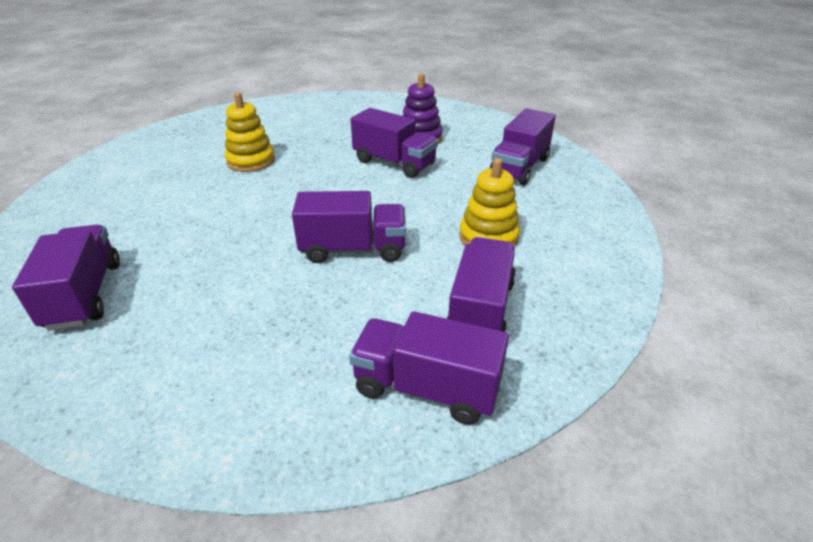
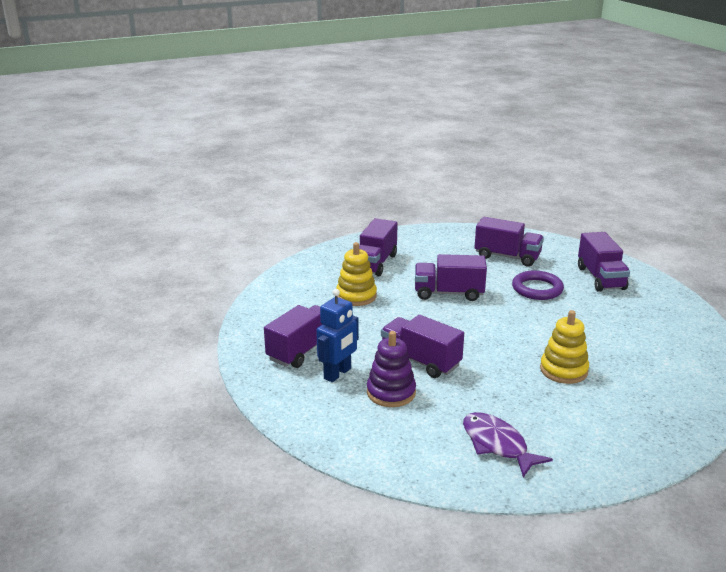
camera: 175 degrees left, 10 degrees down
purple truck [349,311,509,425] -> purple truck moved to [474,217,544,267]
none -> blue robot [316,289,359,382]
none -> purple fish [463,412,553,478]
none -> purple ring [512,271,564,300]

